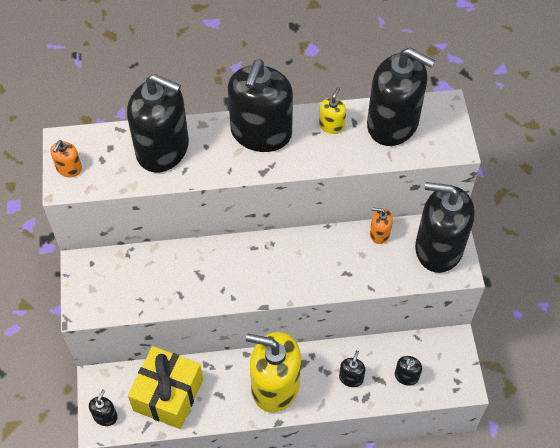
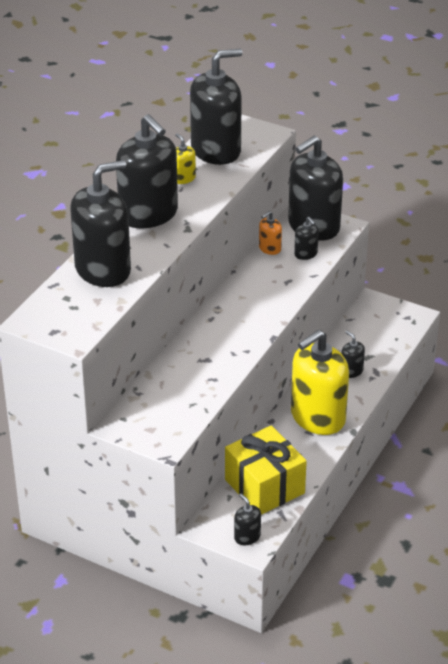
camera: 55 degrees left, 20 degrees down
orange soap dispenser [50,140,82,177] -> none
black soap dispenser [395,356,422,386] -> black soap dispenser moved to [294,217,319,260]

